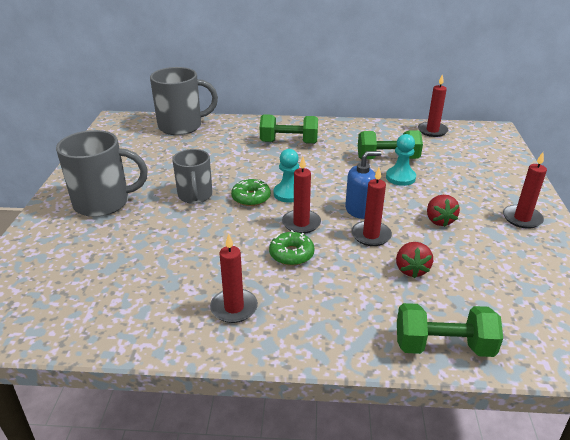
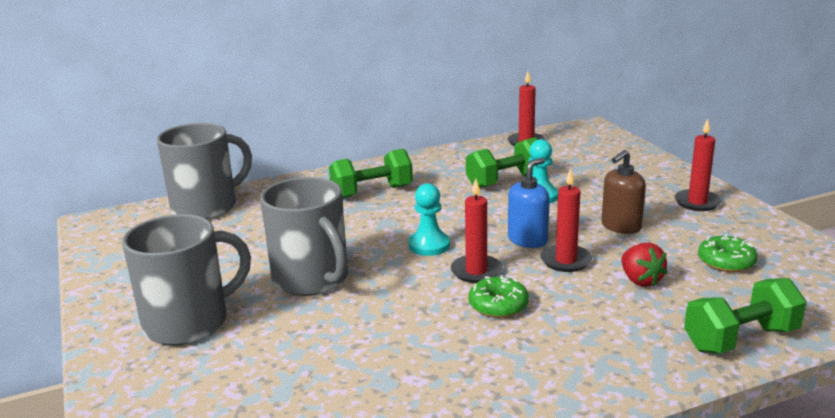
camera: 25 degrees left, 10 degrees down
grey mug [172,149,213,204] -> grey mug [260,177,348,296], size x1.53
red candle [210,234,258,323] -> none
green donut [231,179,271,206] -> green donut moved to [698,234,758,272]
red strawberry [427,195,460,227] -> brown soap dispenser [602,150,646,234]

